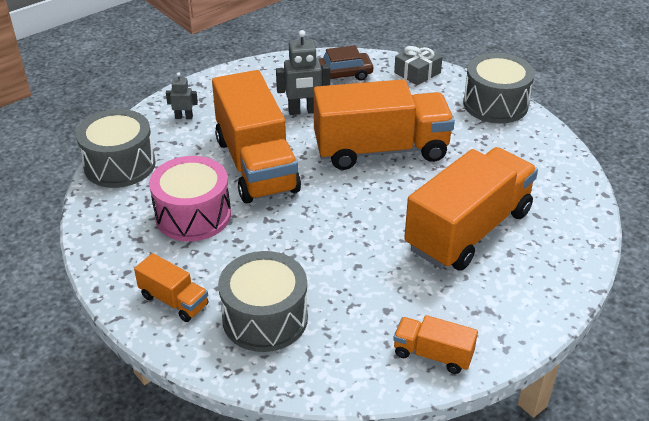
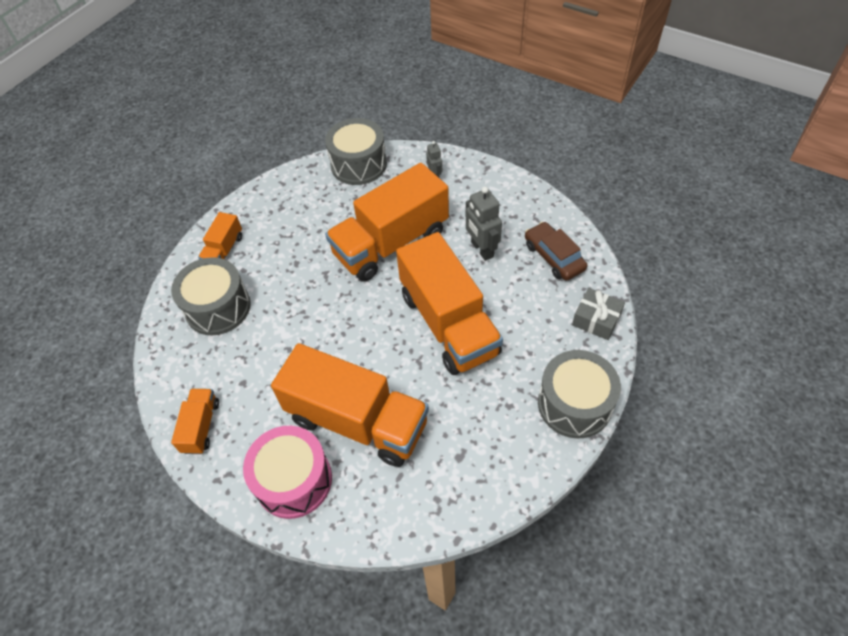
camera: 75 degrees right, 15 degrees up
pink drum [149,156,231,242] -> pink drum moved to [243,426,332,519]

